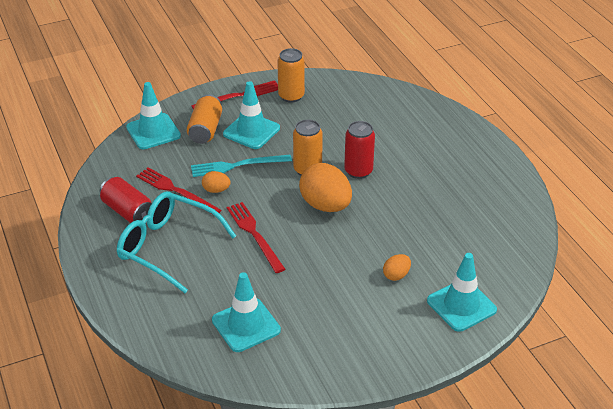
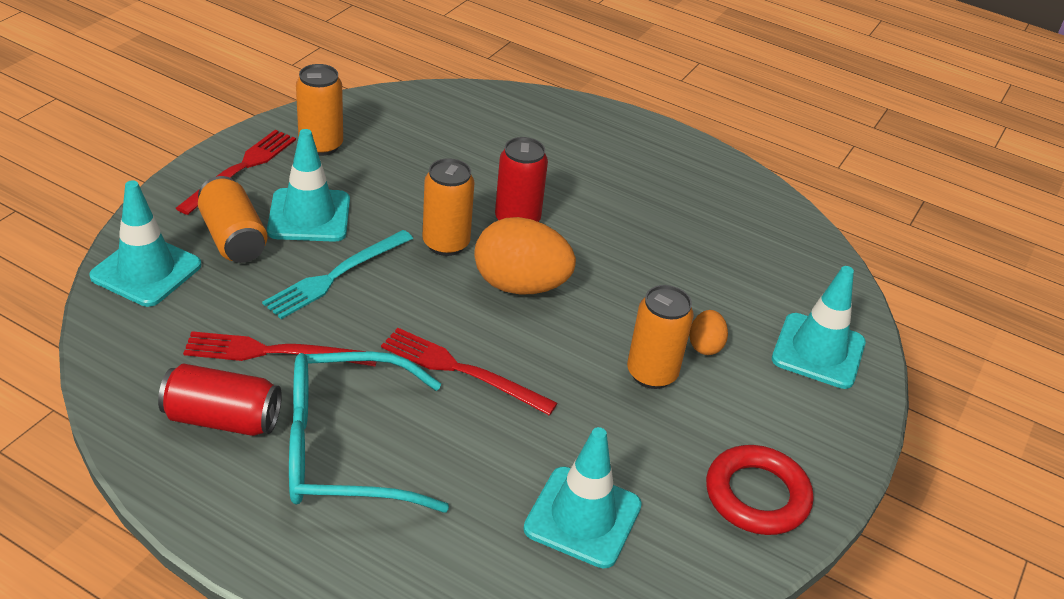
camera: 40 degrees left, 0 degrees up
orange egg [202,171,231,193] -> none
none -> orange can [627,285,694,389]
none -> red ring [706,445,814,535]

